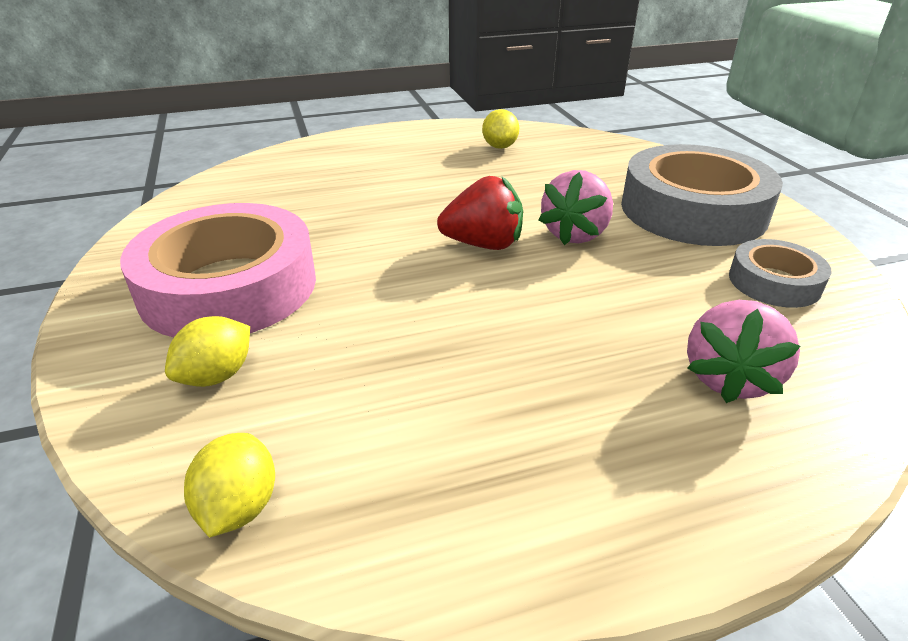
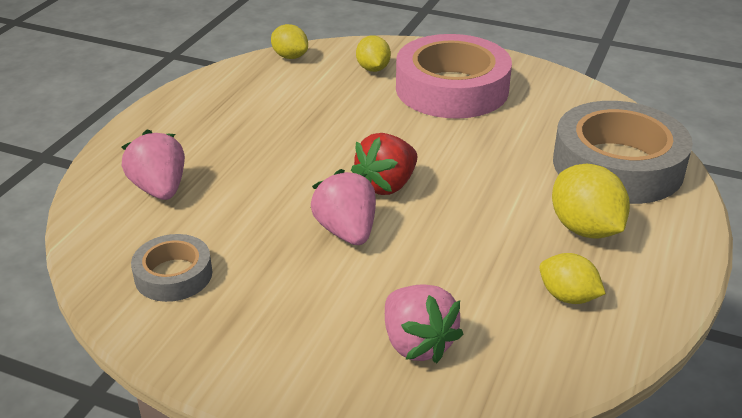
camera: 130 degrees right, 0 degrees up
grey tape [621,144,783,246] -> grey tape moved to [553,101,693,204]
none -> pink strawberry [385,285,464,363]
none -> yellow lemon [552,164,630,239]

